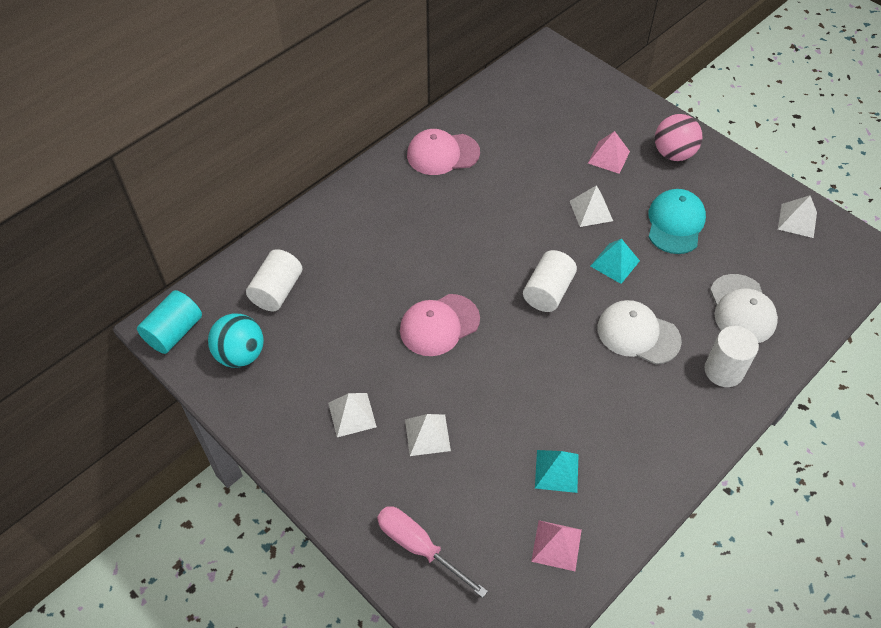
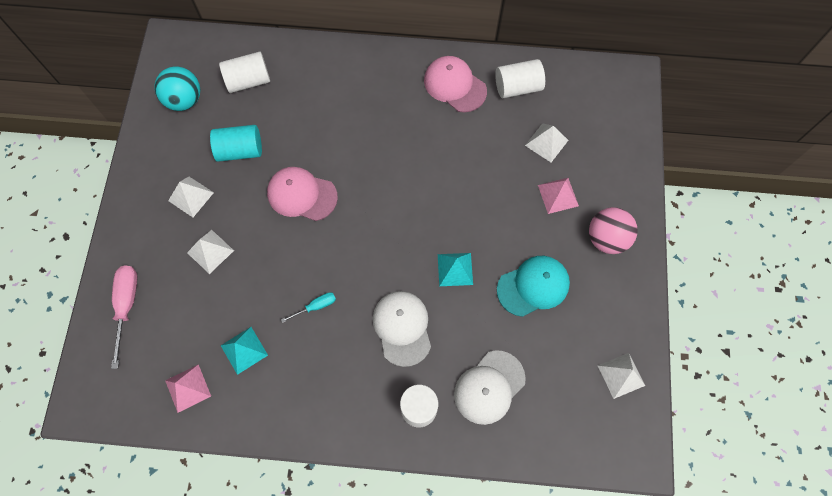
camera: 50 degrees right, 15 degrees up
turquoise cylinder [137,290,202,354] -> turquoise cylinder moved to [210,125,262,162]
white cylinder [523,250,577,312] -> white cylinder moved to [495,59,545,98]
white pyramid [570,185,613,227] -> white pyramid moved to [525,123,568,162]
none -> turquoise screwdriver [281,292,336,323]

